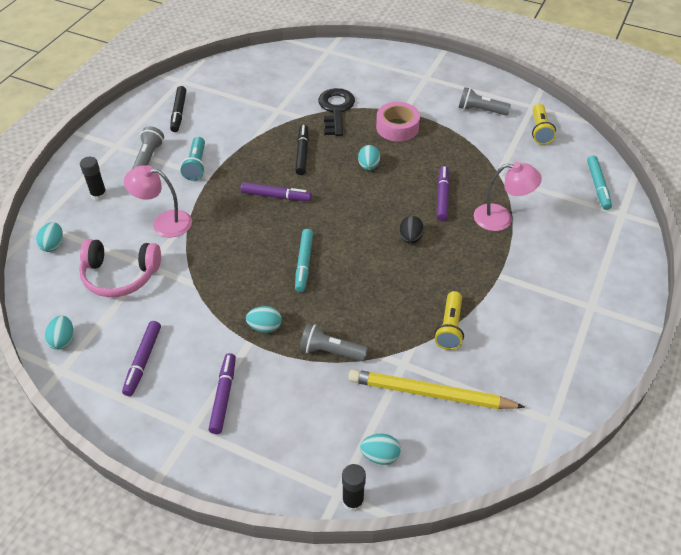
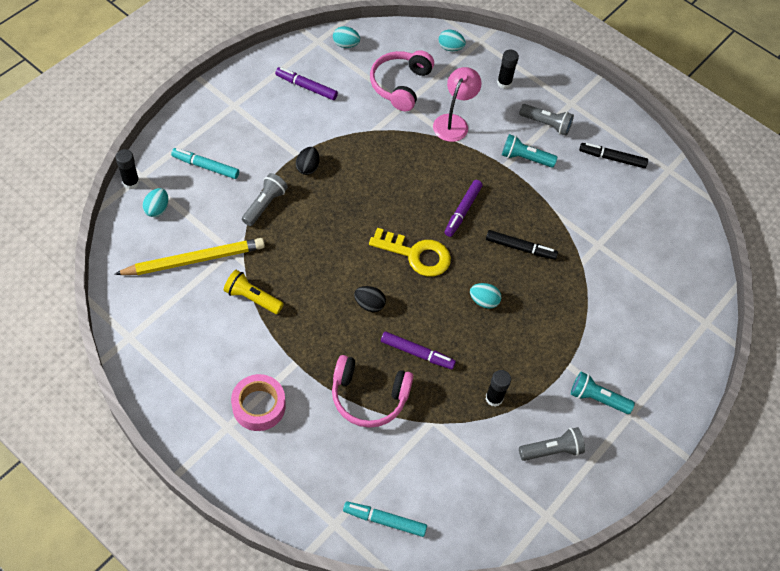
camera: 100 degrees right, 10 degrees up
purple marker [208,353,236,434] -> none
turquoise egg [246,306,282,333] -> black egg [296,147,319,175]
turquoise marker [295,229,313,292] -> turquoise marker moved to [171,148,239,179]
black key [318,88,355,136] -> none
yellow pencil [349,369,525,409] -> yellow pencil turned 45 degrees clockwise [114,238,265,275]
pink tape [376,102,420,142] -> pink tape moved to [231,374,286,431]
grey flashlight [458,87,511,116] -> grey flashlight turned 45 degrees clockwise [519,427,585,461]
pink lamp [474,162,542,231] -> pink headphones [332,355,413,428]
yellow flashlight [532,104,556,145] -> none
none -> yellow key [369,228,451,277]
none -> black glue stick [486,370,511,407]
none -> turquoise flashlight [571,372,635,414]

